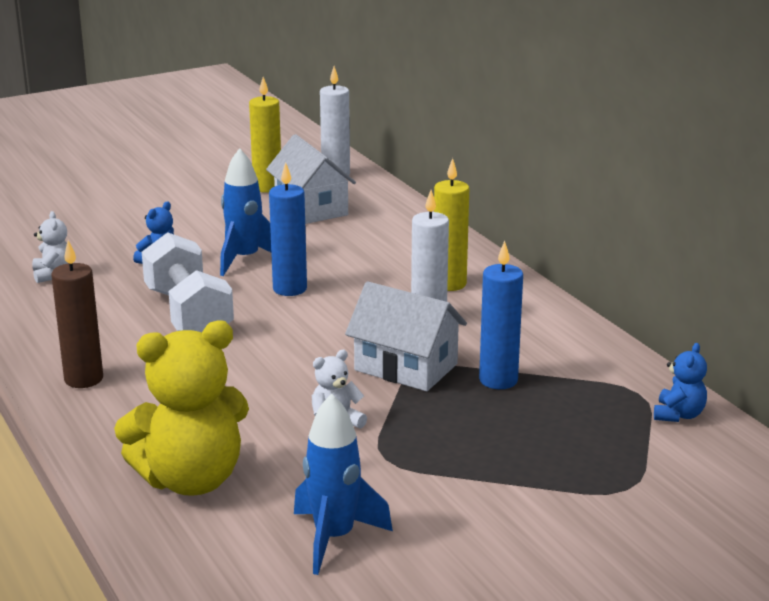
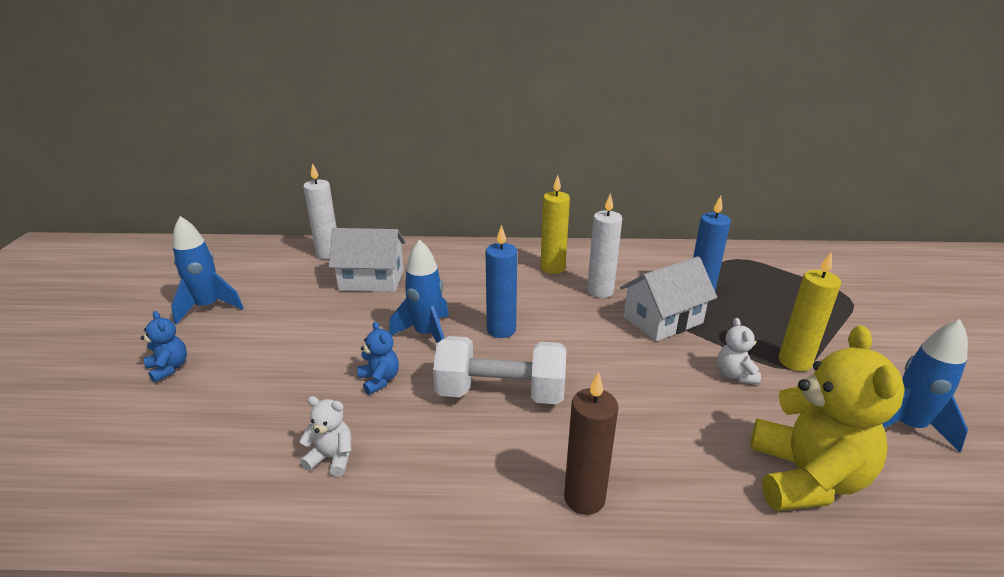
camera: 60 degrees left, 5 degrees up
yellow candle [249,77,281,193] -> yellow candle moved to [779,253,841,371]
blue teddy bear [654,343,707,422] -> blue teddy bear moved to [141,311,187,383]
none -> blue rocket [171,216,244,325]

